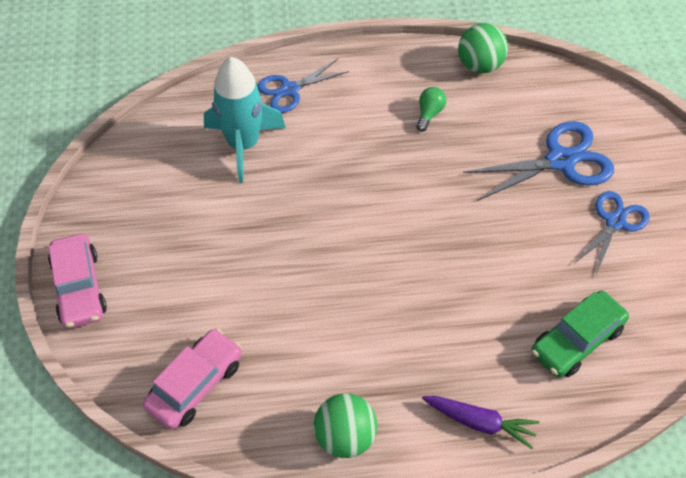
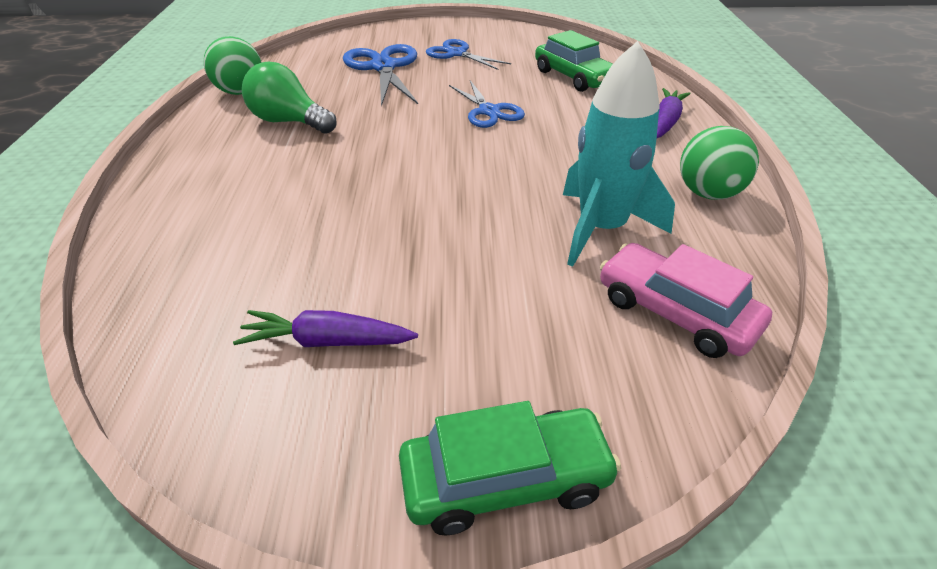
camera: 85 degrees left, 15 degrees down
pink car [48,234,107,328] -> green car [399,401,621,536]
turquoise rocket [204,57,286,183] -> turquoise rocket moved to [563,41,675,267]
blue scissors [257,59,349,113] -> blue scissors moved to [449,80,525,128]
green light bulb [416,87,446,132] -> green light bulb [242,62,337,134], size x1.83
none -> purple carrot [233,310,418,347]

